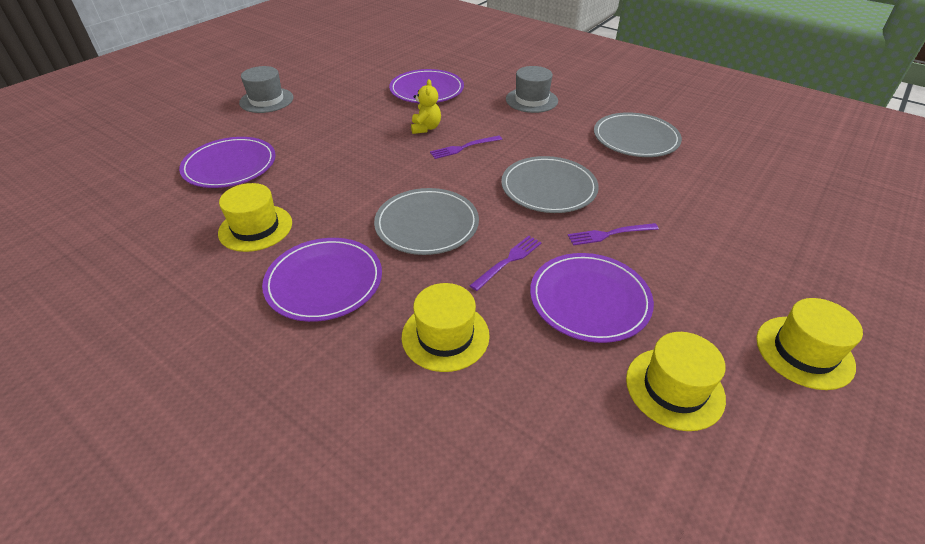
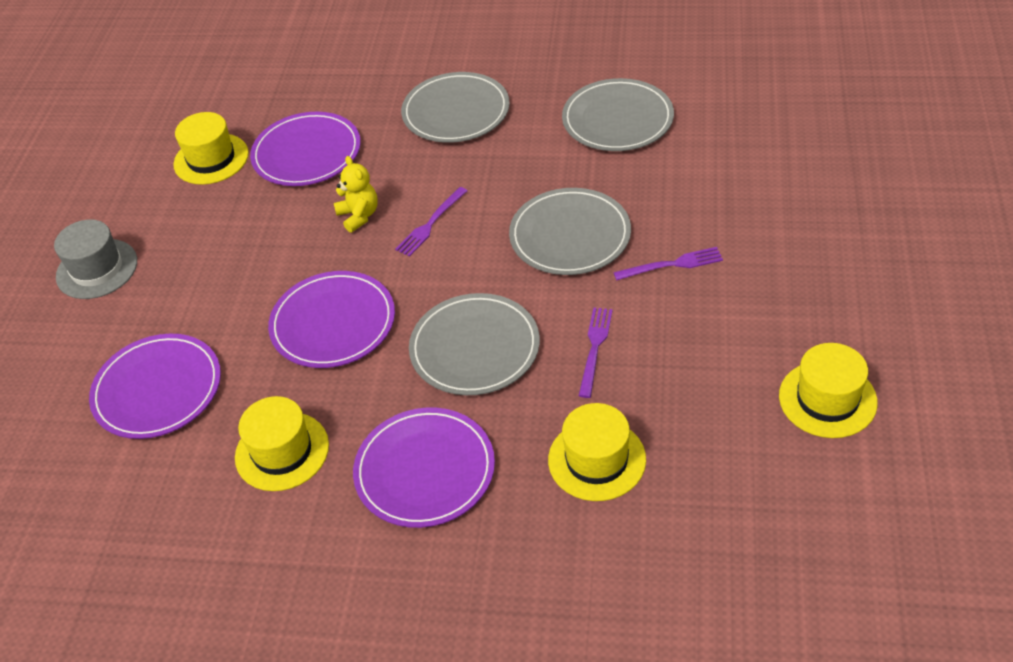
camera: 25 degrees left, 5 degrees up
grey hat [506,66,558,113] -> grey plate [401,72,510,143]
purple plate [530,253,654,343] -> purple plate moved to [268,271,395,368]
purple fork [568,223,659,246] -> purple fork turned 150 degrees counterclockwise [613,247,723,281]
yellow hat [756,298,863,390] -> yellow hat moved to [174,112,249,185]

